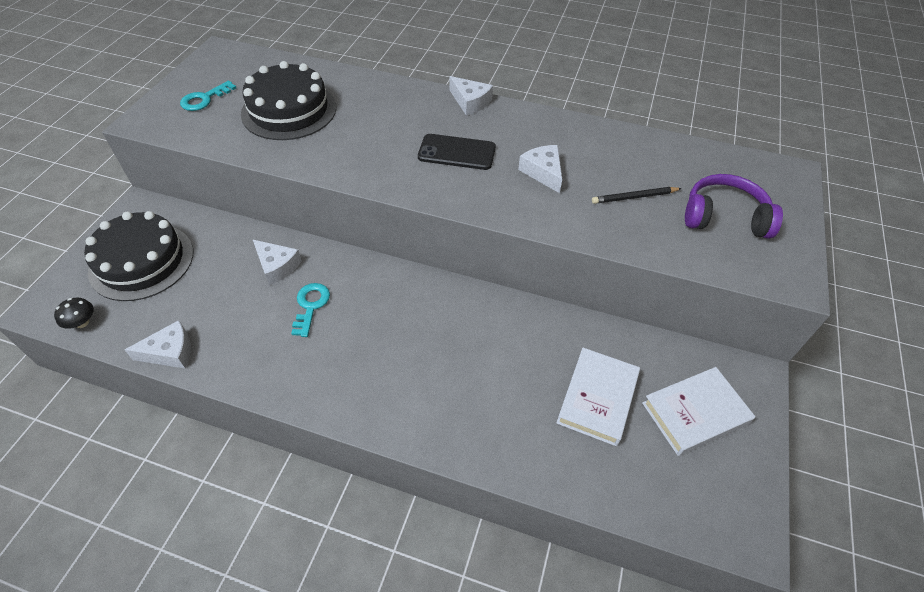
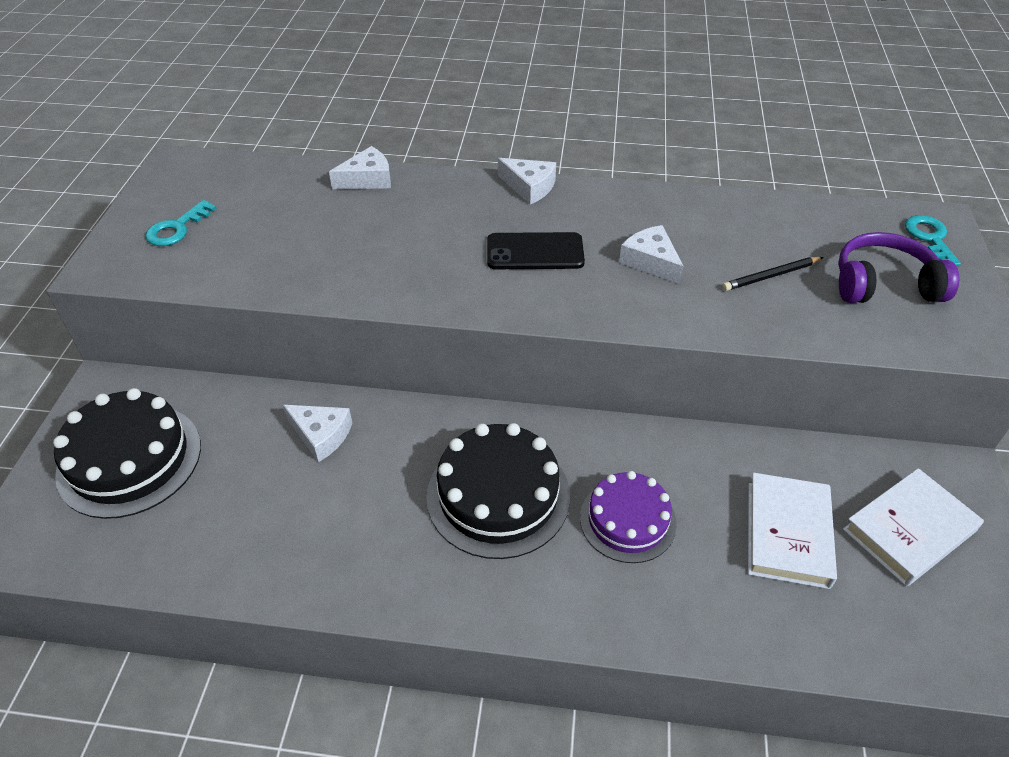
camera: 10 degrees left, 5 degrees down
black mushroom [54,298,94,329] -> none
white cheese [125,320,191,369] -> white cheese moved to [329,146,391,189]
black cake [241,61,336,140] -> black cake moved to [426,423,570,559]
turquoise key [291,283,330,337] -> turquoise key moved to [905,215,961,266]
none -> purple cake [580,471,677,563]

